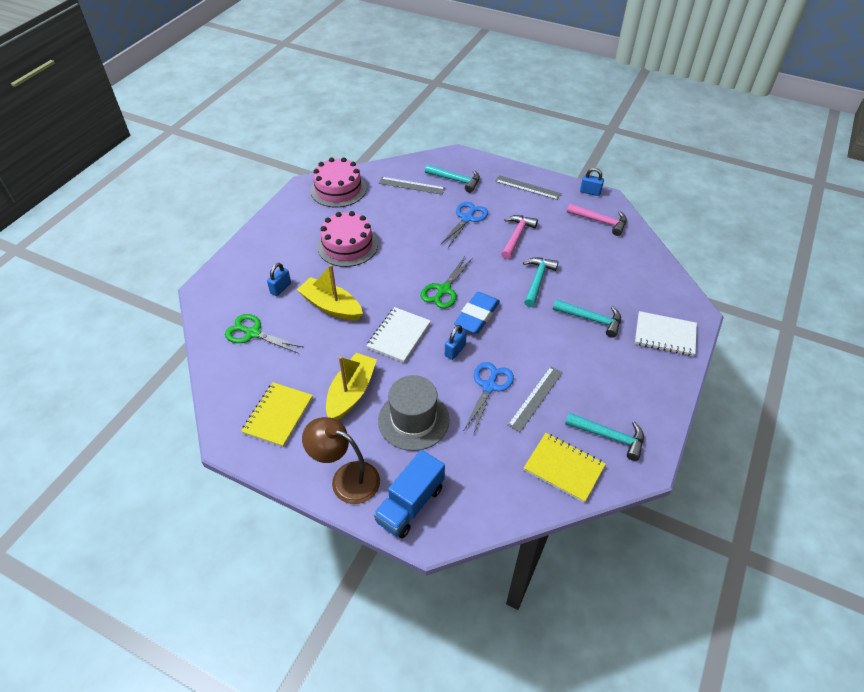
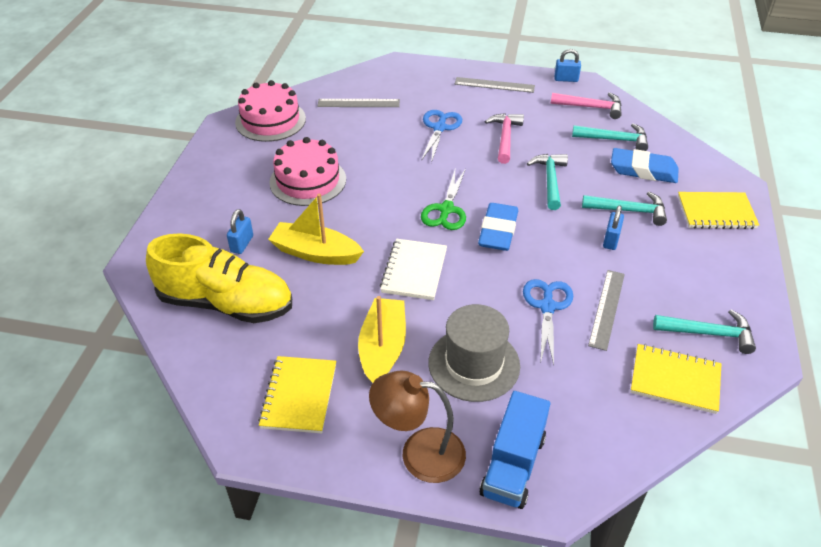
camera: 15 degrees left, 5 degrees down
green scissors [225,314,304,354] -> yellow shoe [146,233,292,323]
turquoise hammer [425,164,480,193] -> turquoise hammer moved to [572,123,648,151]
blue padlock [445,325,467,360] -> blue padlock moved to [603,205,624,250]
white notebook [635,311,697,356] -> yellow notebook [678,192,759,229]
none -> blue eraser [611,148,679,183]

